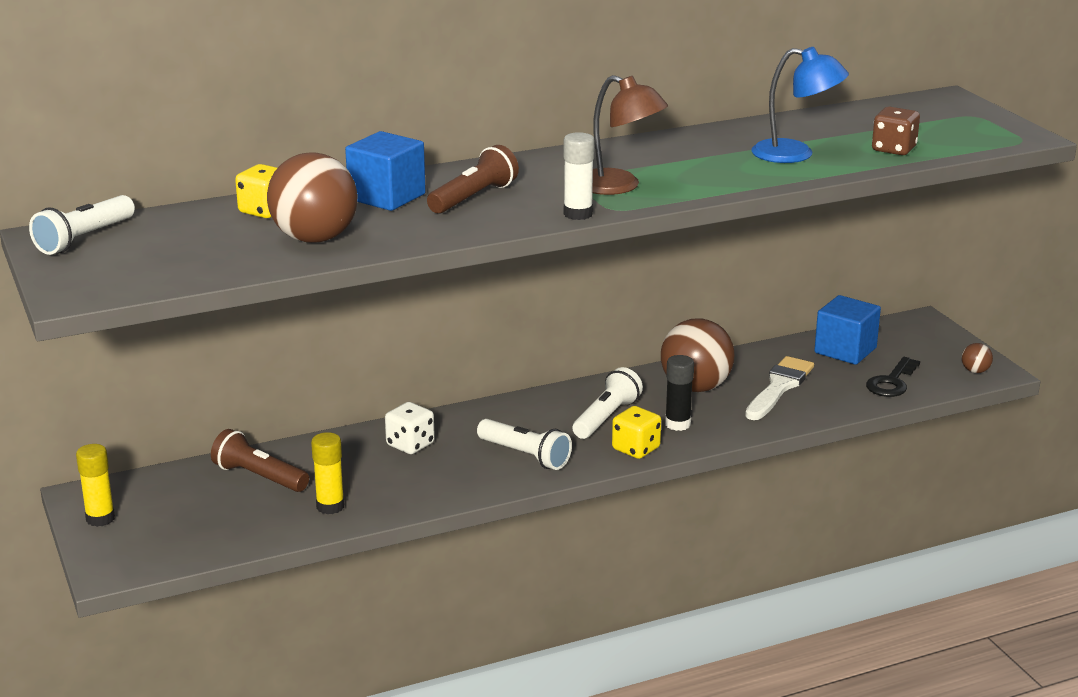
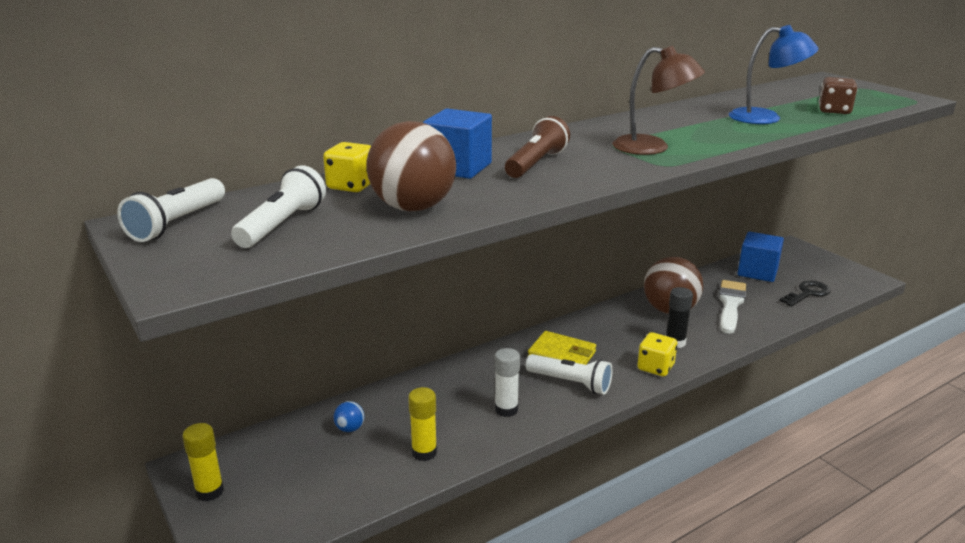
camera: 10 degrees left, 0 degrees up
brown flashlight [211,429,309,492] -> blue ball [334,401,364,432]
white dice [385,402,435,454] -> none
white glue stick [563,132,595,220] -> white glue stick moved to [495,348,520,417]
white flashlight [572,367,643,439] -> white flashlight moved to [231,165,326,248]
black key [866,357,920,397] -> black key turned 150 degrees counterclockwise [779,280,831,307]
brown ball [962,343,993,373] -> none
none -> yellow wallet [528,331,596,365]

